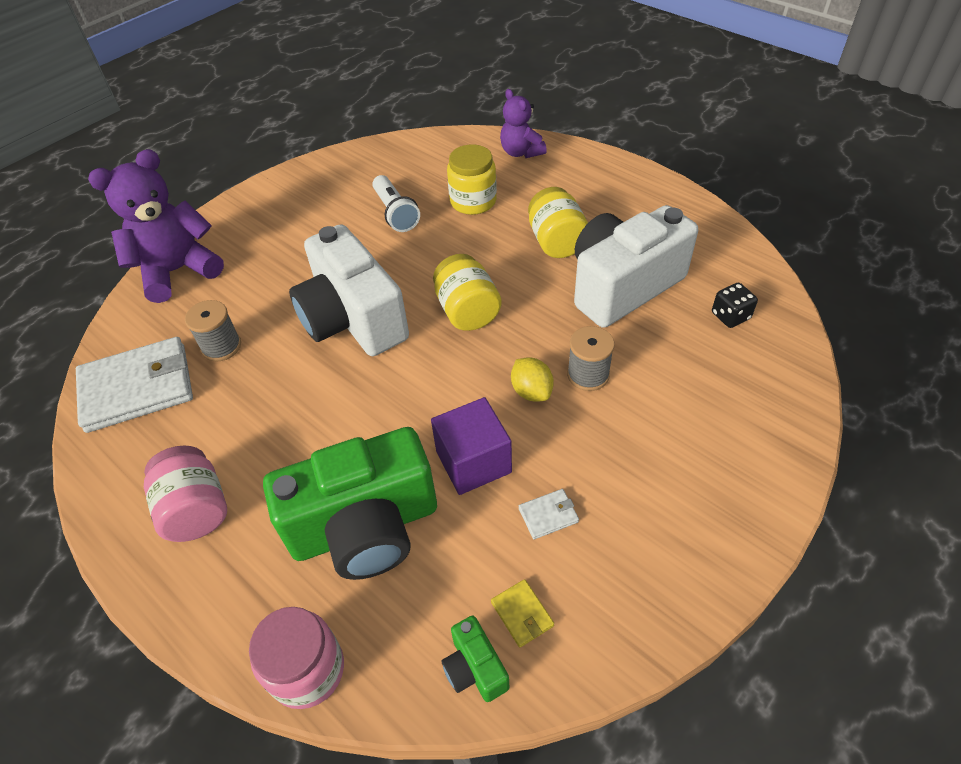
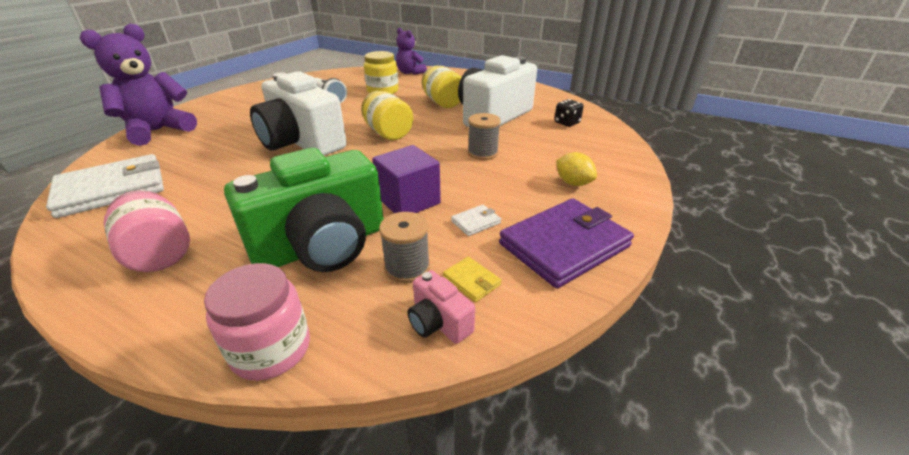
camera: 15 degrees left, 15 degrees down
grey spool [185,300,241,362] -> grey spool moved to [379,212,430,283]
green camera [442,616,509,702] -> pink camera [407,270,475,344]
yellow lemon [511,357,554,402] -> yellow lemon moved to [556,152,597,186]
none -> purple wallet [499,198,634,288]

